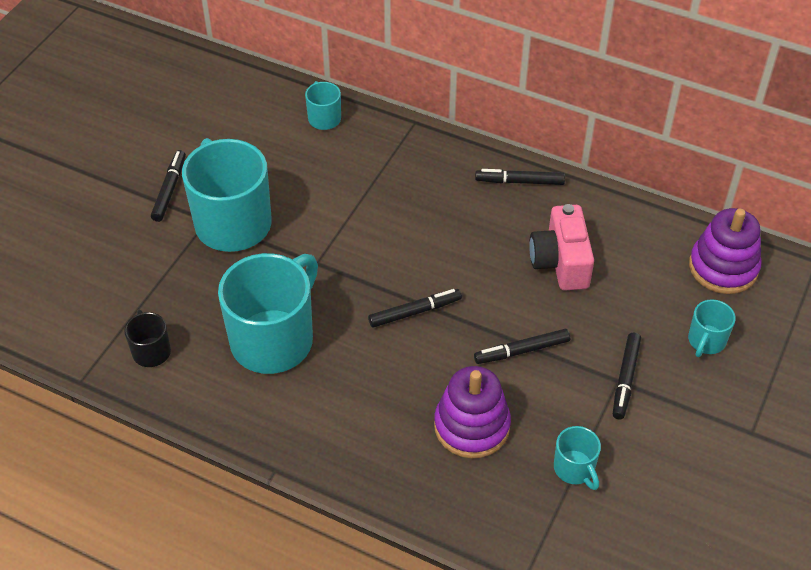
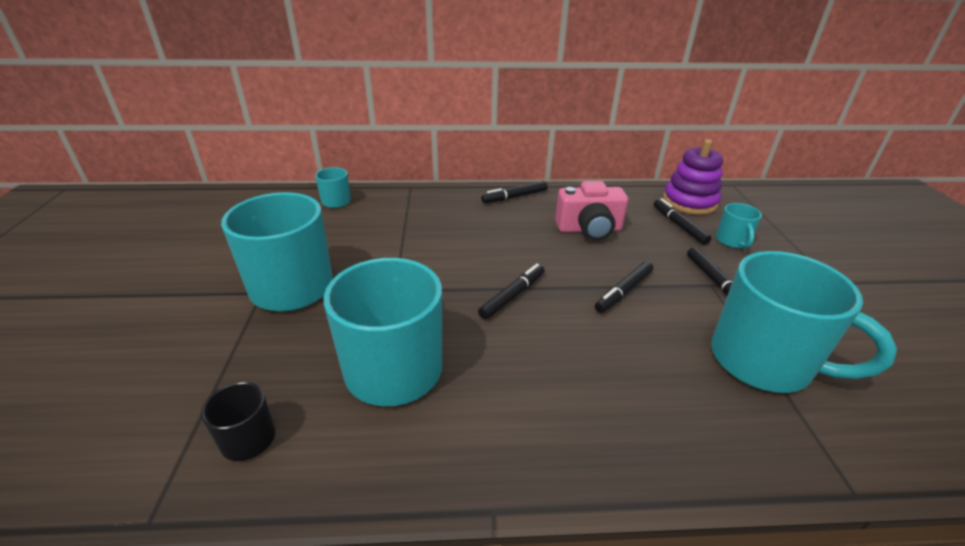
camera: 30 degrees left, 15 degrees down
black marker [151,150,186,222] -> black marker moved to [653,198,711,245]
purple stacking toy [434,366,511,459] -> none
pink camera [529,204,594,290] -> pink camera turned 60 degrees counterclockwise [555,181,628,241]
turquoise mug [554,426,601,490] -> turquoise mug [711,251,897,393], size x2.16

